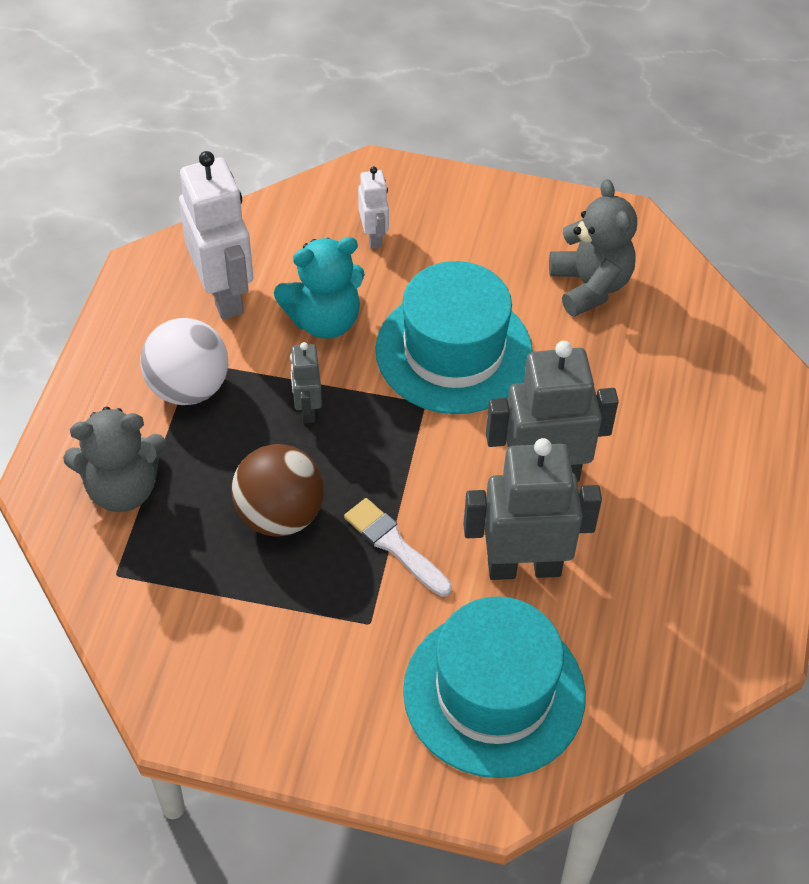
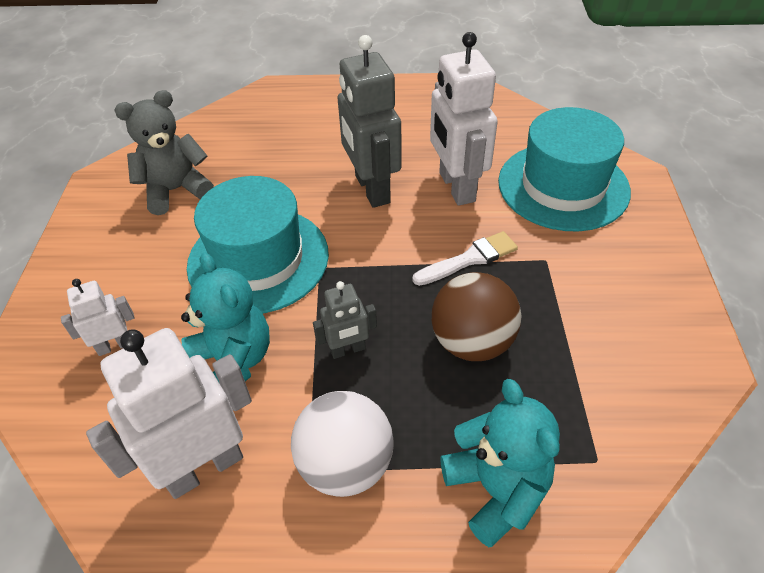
camera: 100 degrees left, 5 degrees down
grey teddy bear [63,407,167,512] -> turquoise teddy bear [440,379,560,547]
white brush [344,498,452,597] -> white brush turned 150 degrees counterclockwise [412,231,518,286]
grey robot [463,438,602,580] -> white robot [430,32,498,206]

